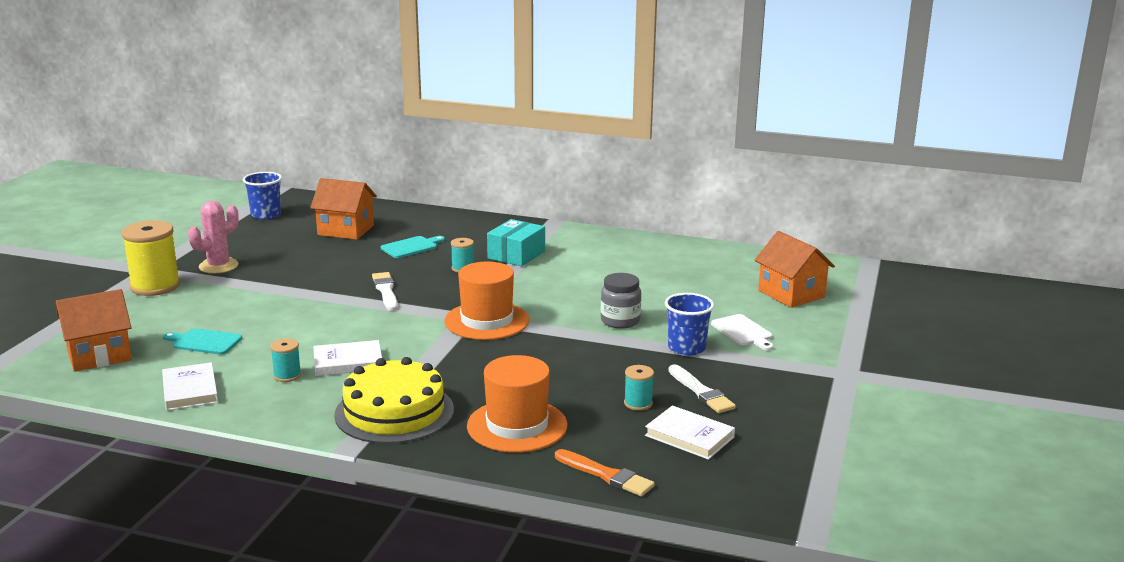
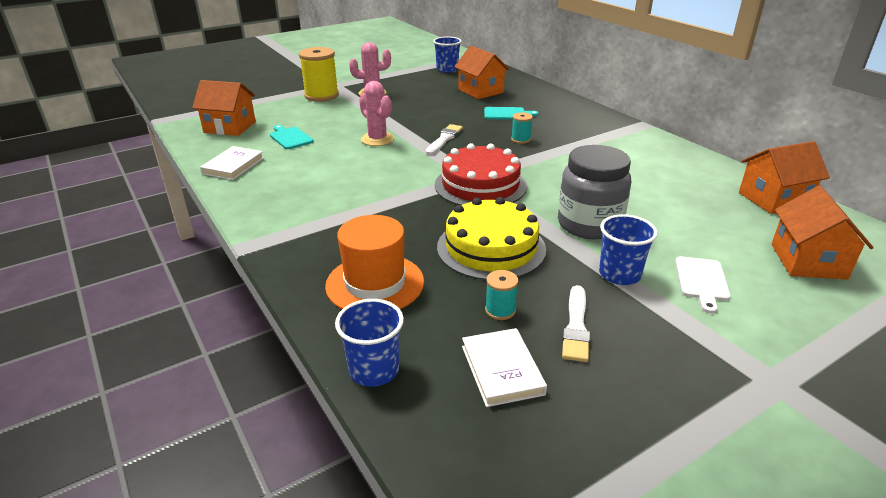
camera: 40 degrees right, 10 degrees up
turquoise spool [270,338,301,382] -> none
white book [313,340,382,376] -> none
yellow cake [334,357,454,444] -> yellow cake moved to [437,197,546,280]
orange hat [444,262,529,340] -> red cake [435,143,527,205]
turquoise box [487,219,545,266] -> none
orange brush [555,449,655,497] -> blue cup [335,299,404,387]
grey jar [601,273,641,329] -> grey jar [558,145,631,239], size x1.61
none -> pink cactus [359,81,394,146]
none -> orange house [739,141,830,214]

